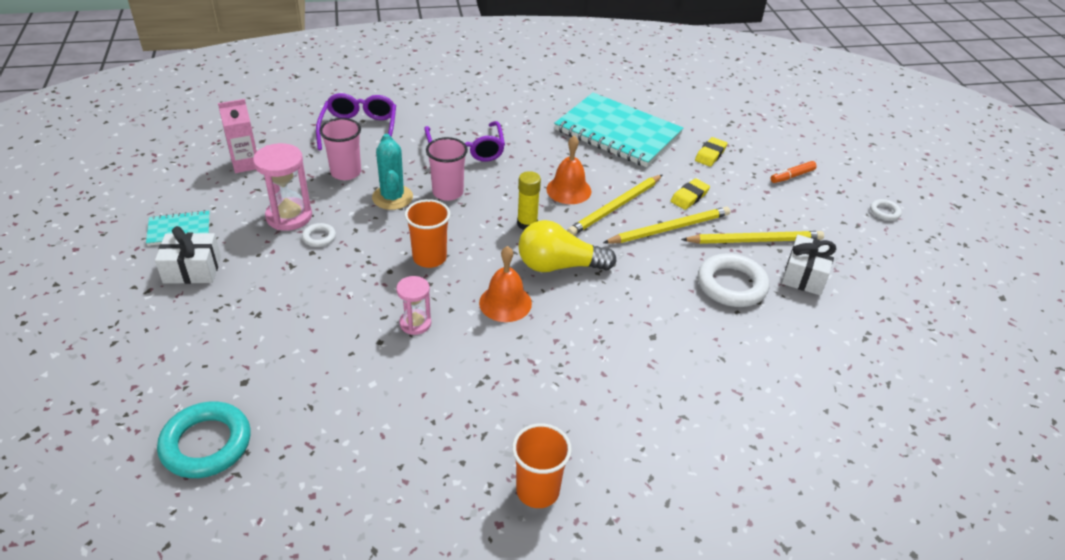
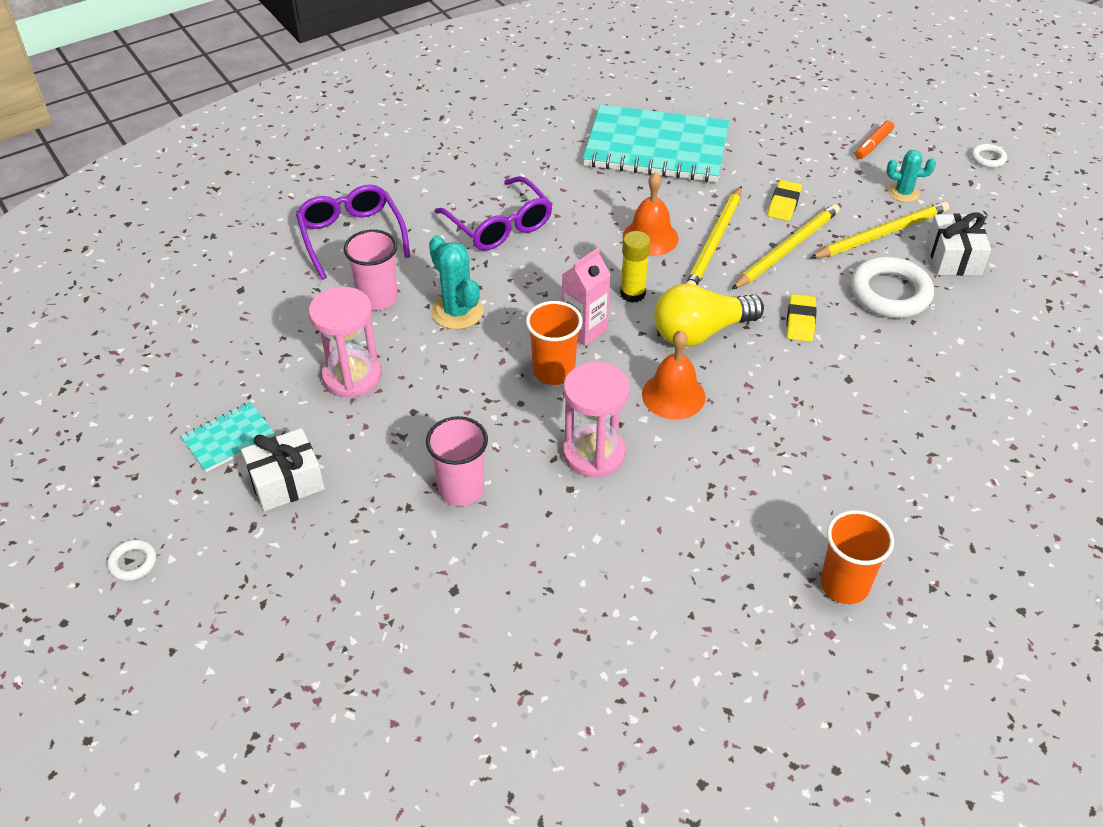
camera: 20 degrees left, 5 degrees up
turquoise ring [157,401,251,478] -> none
pink carton [218,99,257,173] -> pink carton moved to [562,248,611,346]
white ring [302,223,336,247] -> white ring moved to [107,539,157,581]
pink hourglass [396,276,431,335] -> pink hourglass [563,362,630,477], size x1.62
pink cup [426,137,468,201] -> pink cup moved to [426,416,488,506]
yellow eraser [695,137,727,167] -> yellow eraser moved to [786,294,816,342]
none -> turquoise cactus [887,150,936,202]

